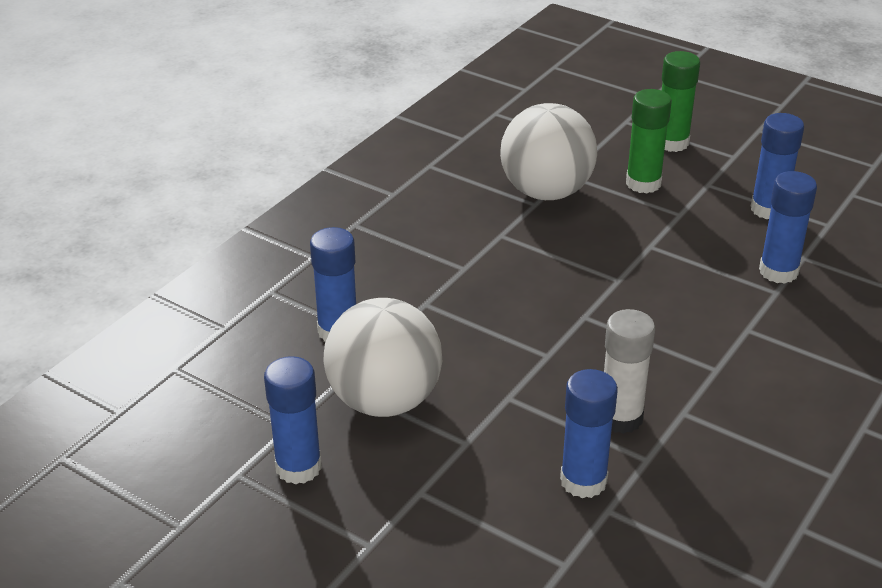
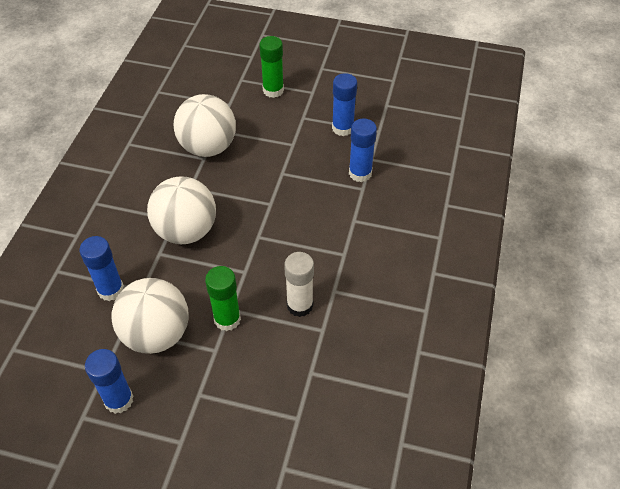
camera: 20 degrees left, 15 degrees up
blue glue stick [560,369,618,498] -> none
green glue stick [626,89,672,194] -> green glue stick moved to [205,266,241,331]
none -> white ball [147,176,216,244]

